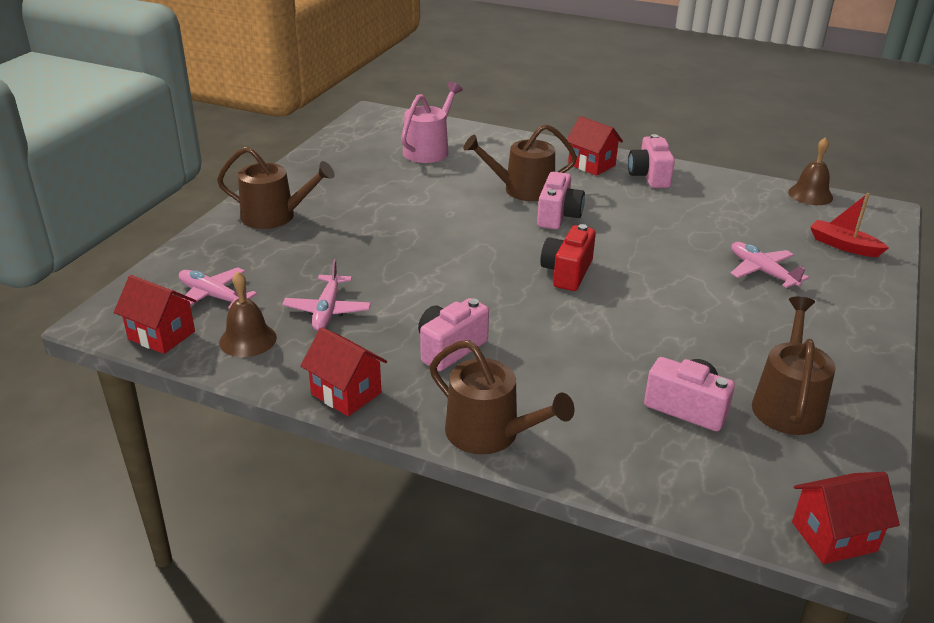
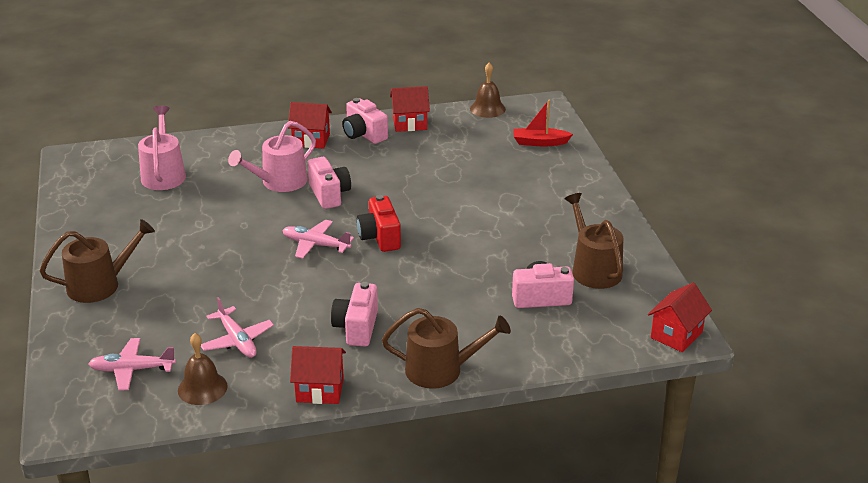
camera: 35 degrees left, 0 degrees up
red house [114,275,197,354] -> red house moved to [390,86,430,132]
brown watering can [464,124,577,201] -> pink watering can [228,121,316,192]
pink plane [731,242,809,288] -> pink plane moved to [282,220,354,259]

